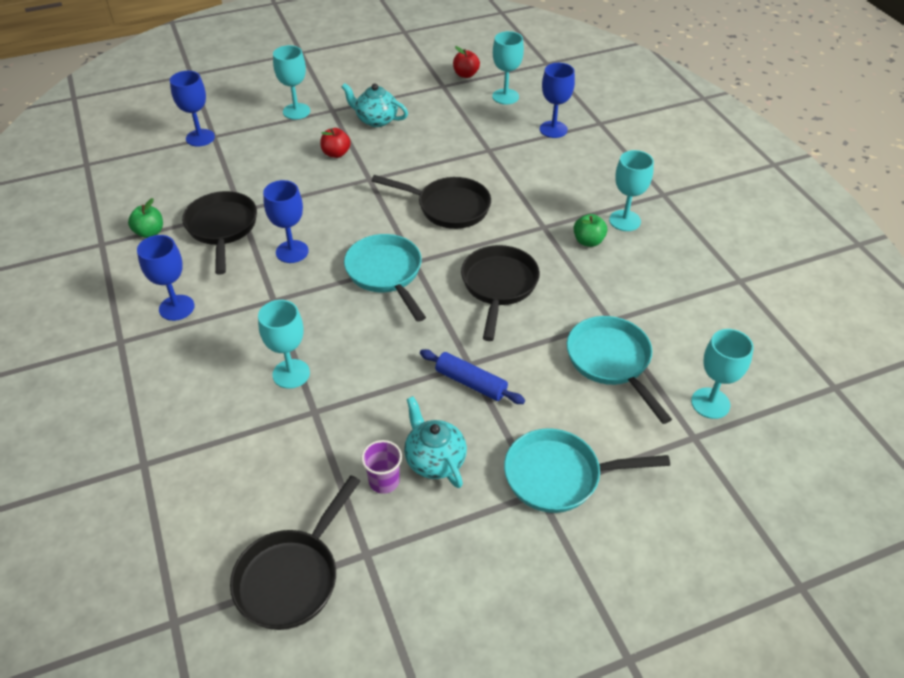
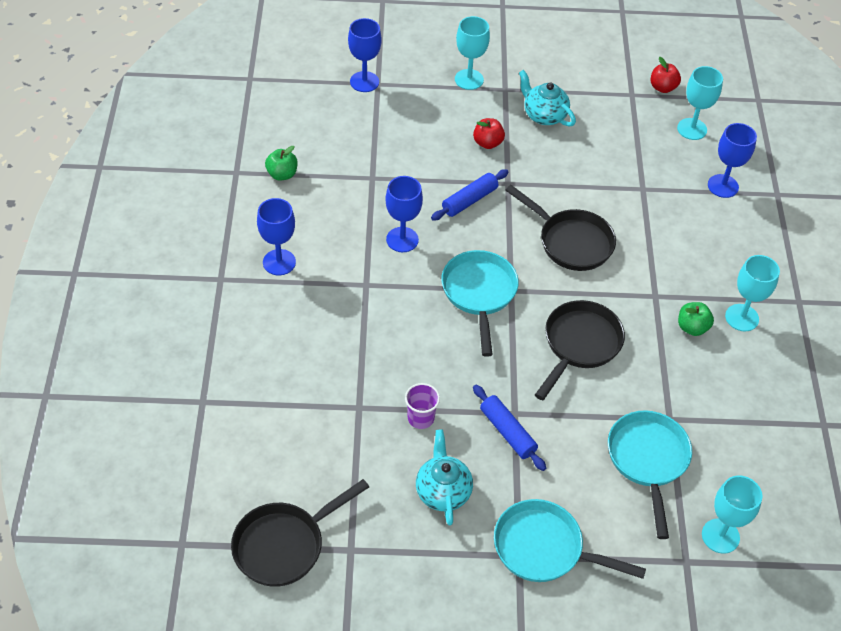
camera: 20 degrees right, 5 degrees up
black pan [182,191,257,275] -> none
turquoise goblet [258,300,310,389] -> none
purple cup [361,440,402,494] -> purple cup moved to [405,383,440,429]
none -> blue rolling pin [431,169,508,221]

